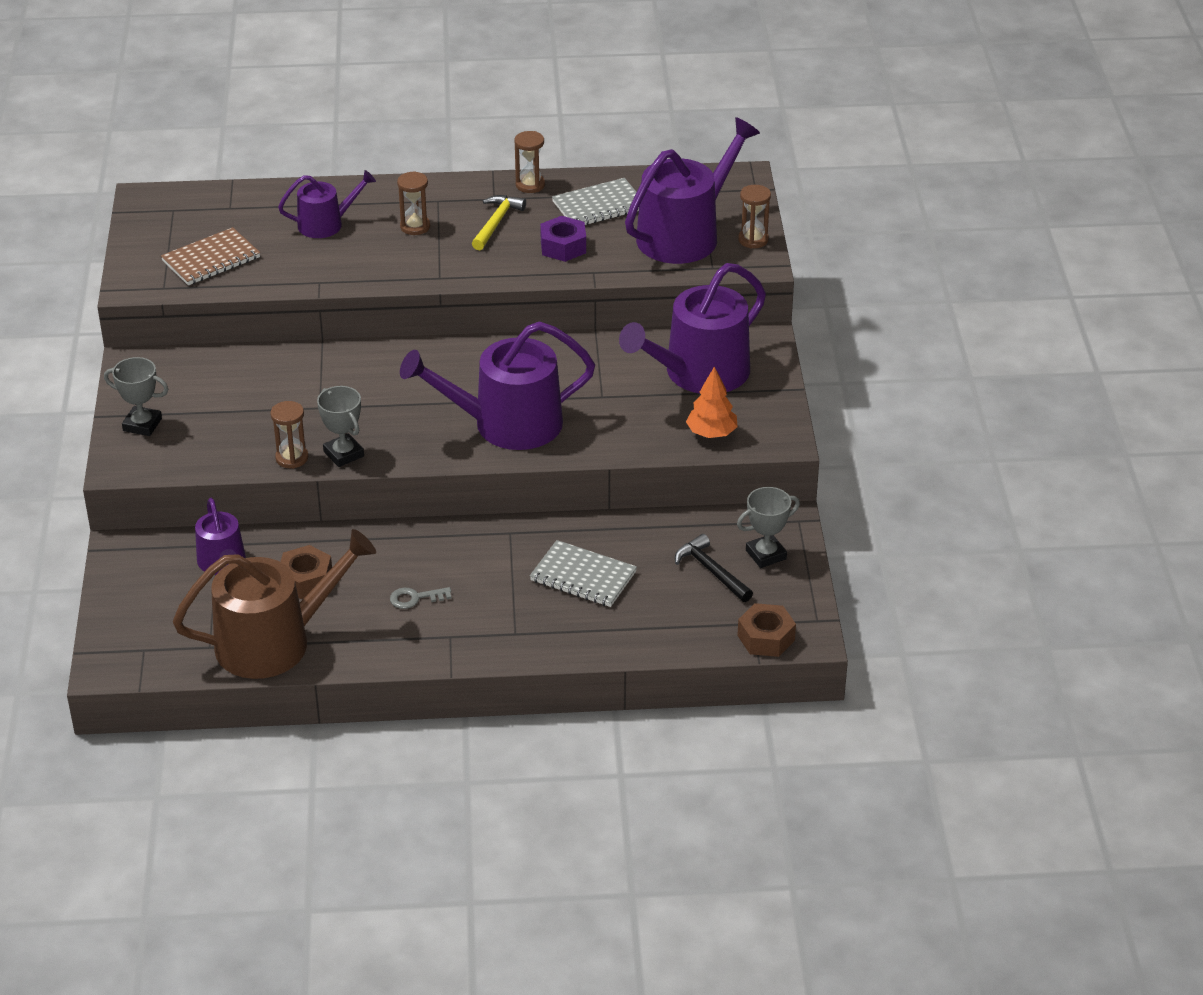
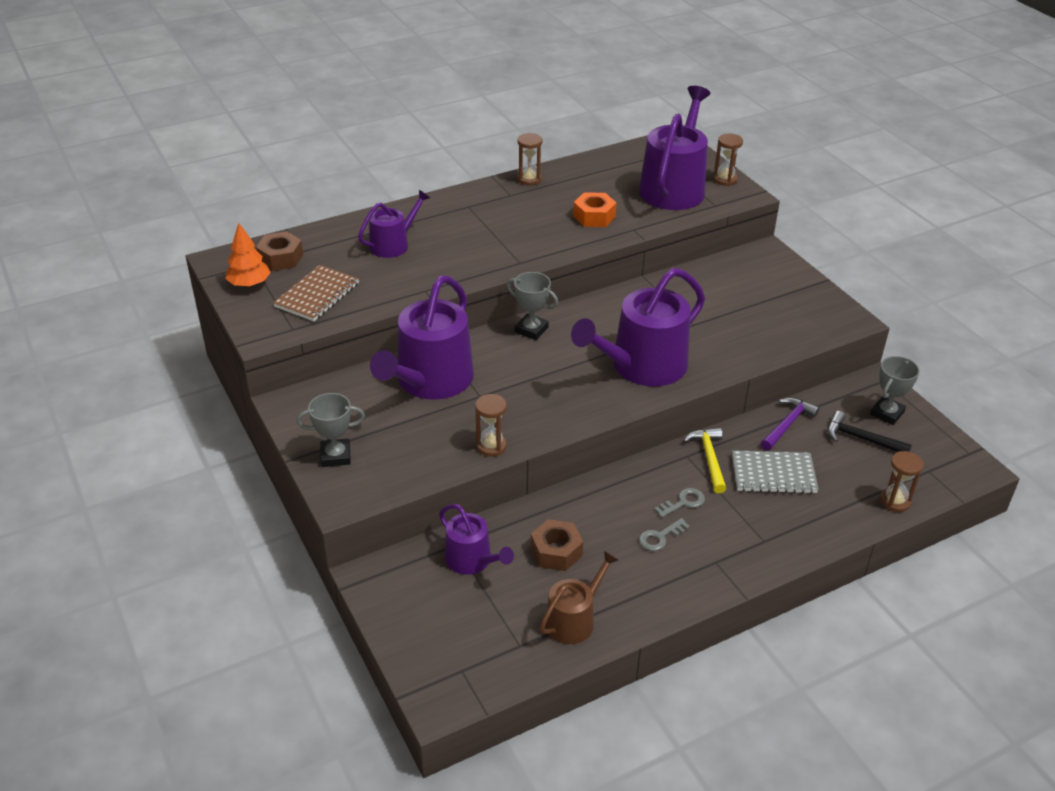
camera: 25 degrees left, 0 degrees up
brown watering can [173,529,376,679] -> brown watering can [539,551,619,644], size x0.55
grey trophy [317,386,364,467] -> grey trophy moved to [507,272,558,340]
brown hourglass [397,171,430,235] -> brown hourglass moved to [880,451,924,512]
yellow hammer [472,195,526,250] -> yellow hammer moved to [683,428,726,493]
purple nut [540,216,586,262] -> orange nut [573,192,617,227]
grey notebook [552,178,639,225] -> none
purple watering can [619,263,766,394] -> purple watering can moved to [370,275,474,400]
orange tree [686,367,738,438] -> orange tree moved to [225,223,271,287]
brown nut [737,603,796,657] -> brown nut moved to [256,232,303,271]
none -> grey key [654,488,705,518]
none -> purple hammer [761,397,820,450]

